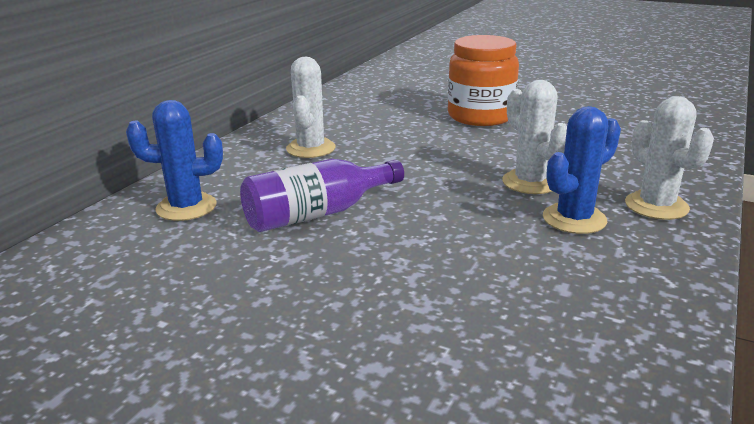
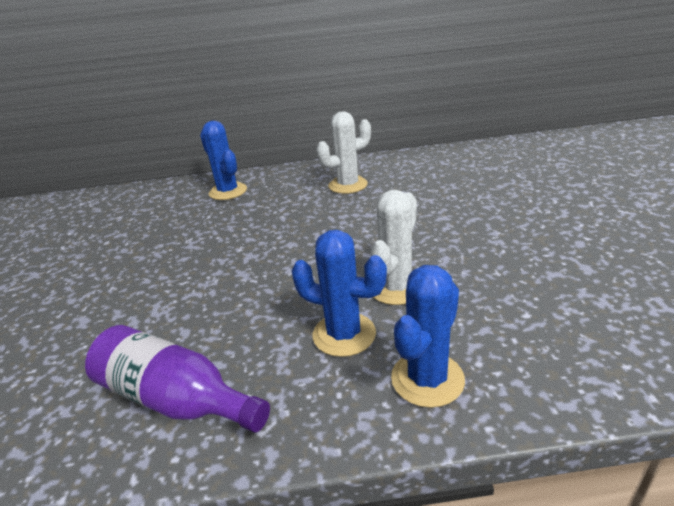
camera: 60 degrees right, 5 degrees up
purple bottle [240,159,404,232] -> purple bottle moved to [85,325,270,433]
orange jar [448,35,519,126] -> none
white cactus [625,96,714,220] -> blue cactus [391,265,465,408]

